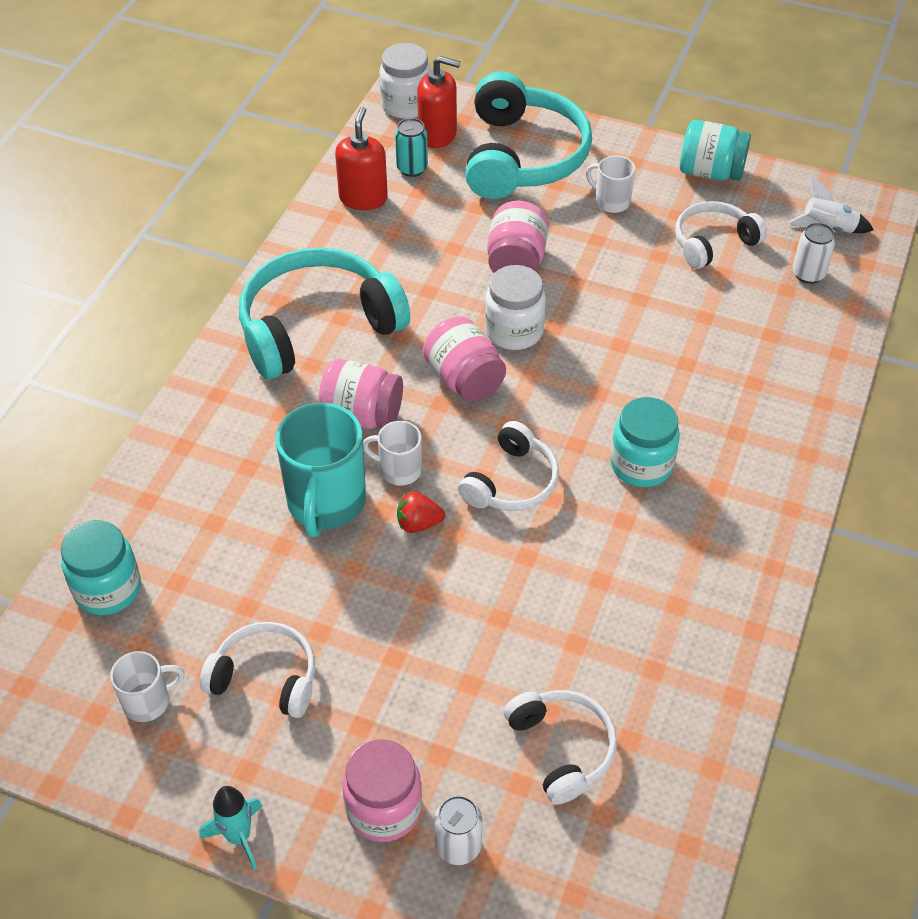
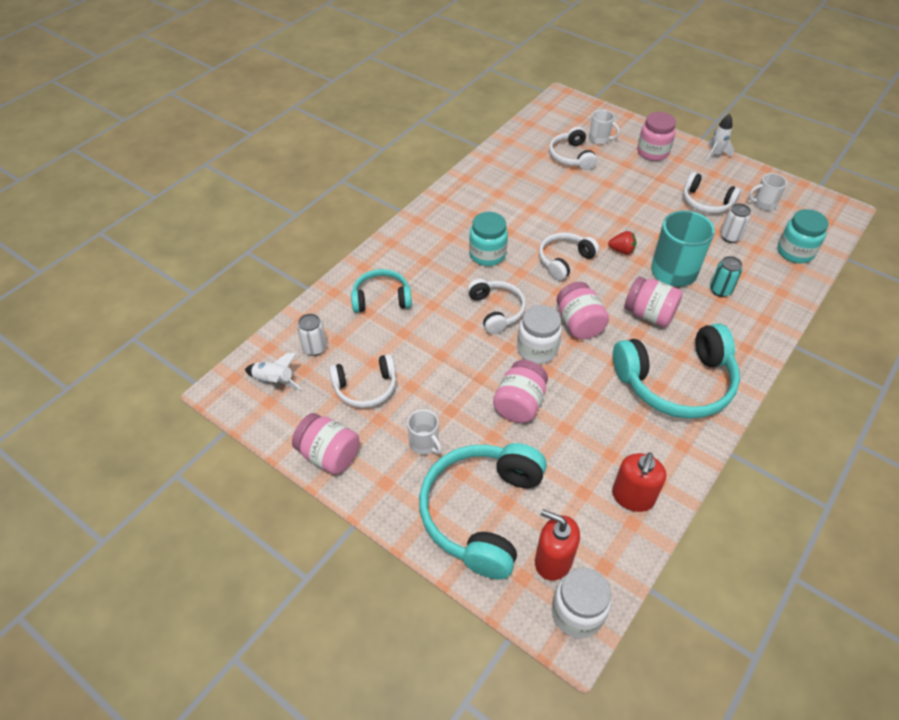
camera: 165 degrees left, 0 degrees up
turquoise rocket [199,786,262,870] -> white rocket [706,114,734,162]
white mug [363,421,422,486] -> white mug moved to [589,110,620,145]
turquoise can [395,118,428,177] -> turquoise can moved to [710,256,742,297]
white can [434,795,482,865] -> white can moved to [720,203,751,243]
turquoise jar [680,120,751,181] -> pink jar [292,413,360,475]
none -> turquoise headphones [351,269,412,312]
none -> white headphones [467,278,526,334]

